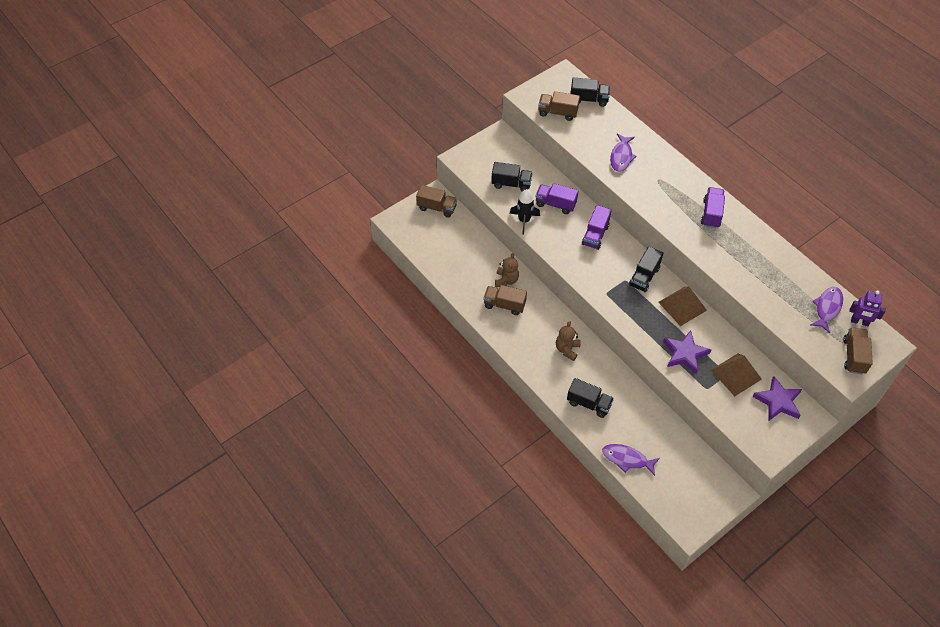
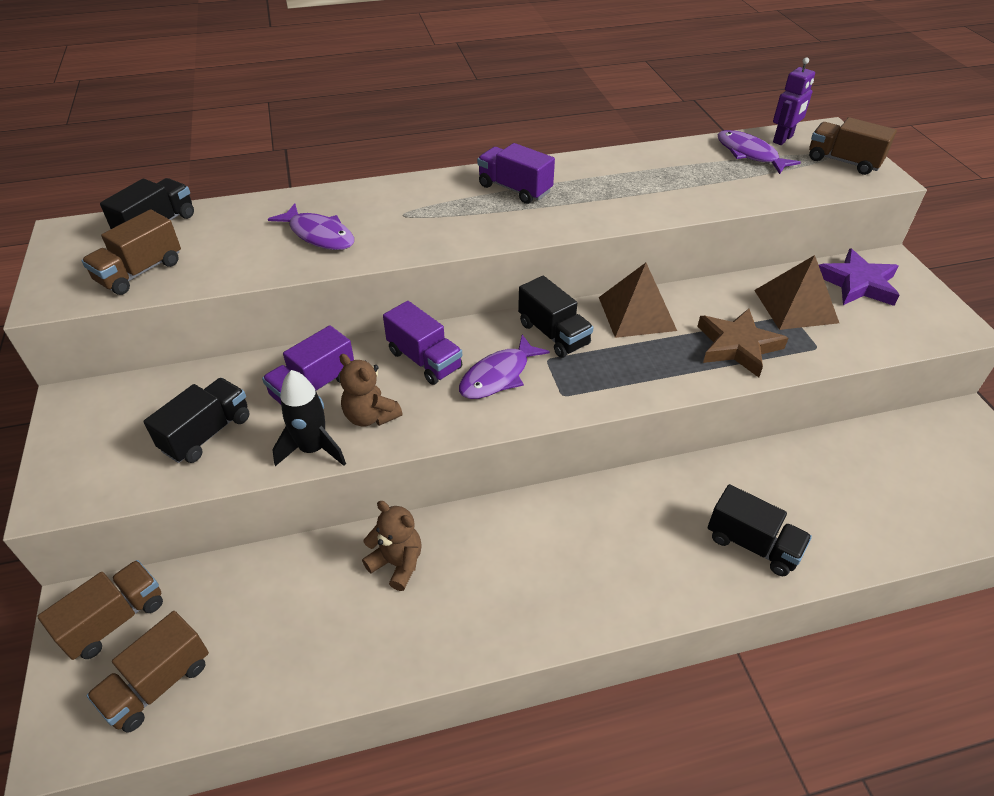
camera: 65 degrees left, 10 degrees down
brown truck [483,285,527,315] -> brown truck moved to [86,611,209,733]
brown teddy bear [556,321,581,361] -> brown teddy bear moved to [340,354,402,427]
black truck [567,378,614,418] -> black truck turned 75 degrees clockwise [708,484,812,576]
purple fish [602,444,660,476] -> purple fish moved to [459,335,550,399]
purple star [663,330,711,374] -> brown star [697,309,788,377]

